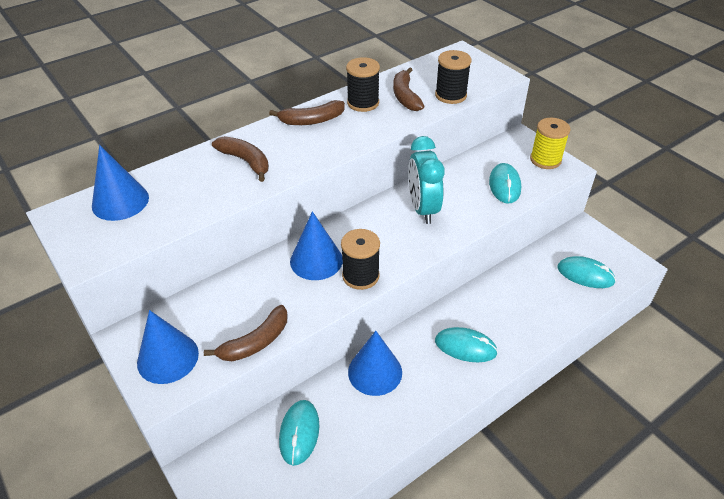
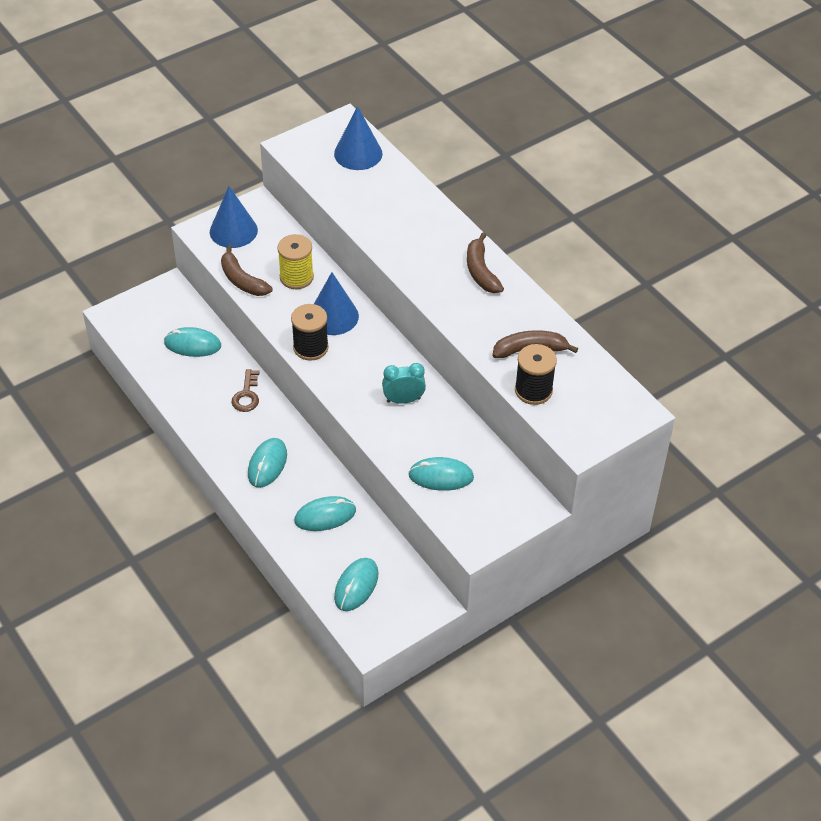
camera: 90 degrees right, 5 degrees up
brown banana [212,136,269,182] -> none
black spool [346,57,380,112] -> none
blue cone [348,331,402,396] -> brown key [231,369,259,412]
turquoise clock [408,136,445,224] -> turquoise clock [382,363,426,404], size x0.64
yellow spool [530,118,571,169] -> yellow spool moved to [277,234,314,289]
none -> turquoise mouse [294,496,356,531]

